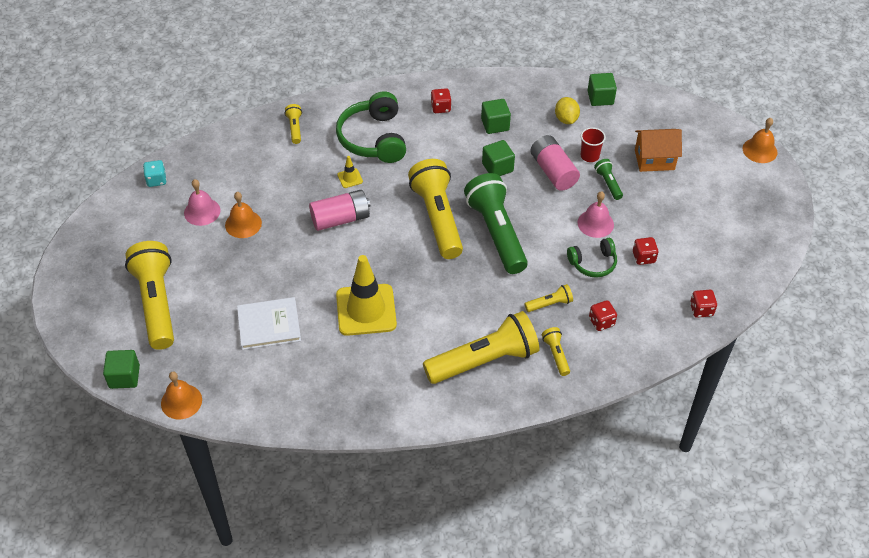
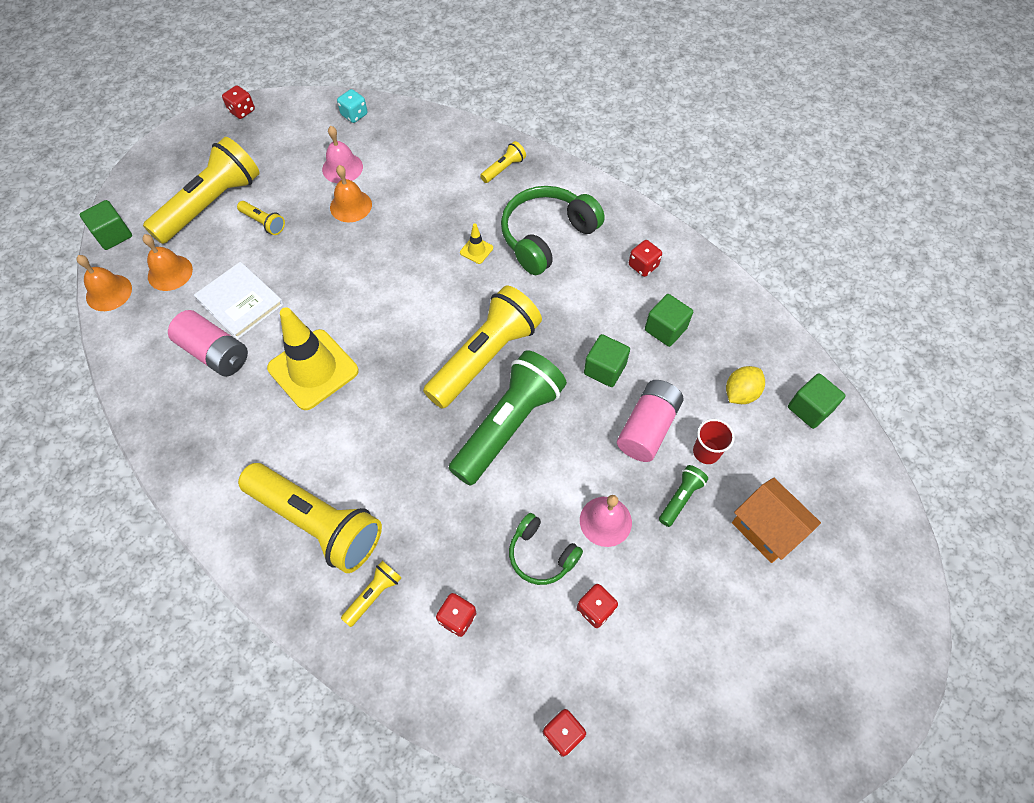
camera: 55 degrees right, 10 degrees up
pink battery [309,190,371,231] -> pink battery moved to [168,310,248,377]
yellow flashlight [525,284,573,312] -> yellow flashlight moved to [237,201,285,235]
orange bell [743,118,777,163] -> orange bell moved to [142,234,193,291]
none -> red dice [222,85,255,119]

